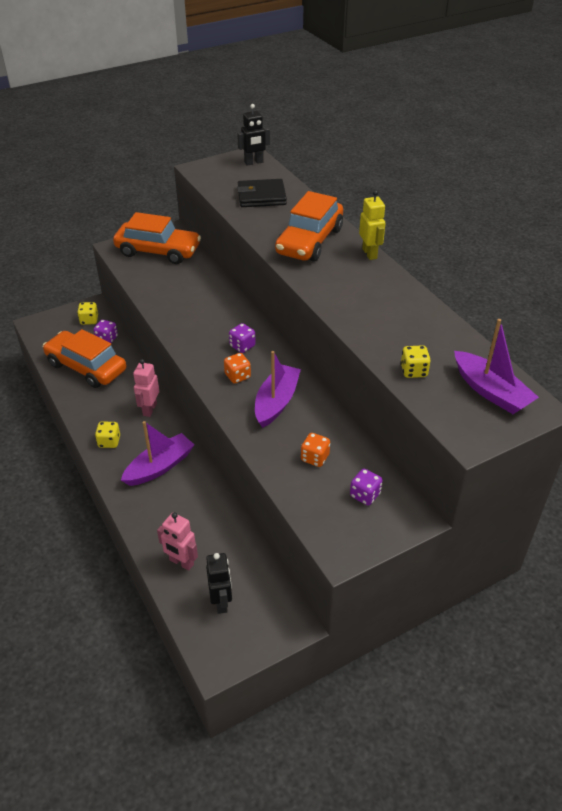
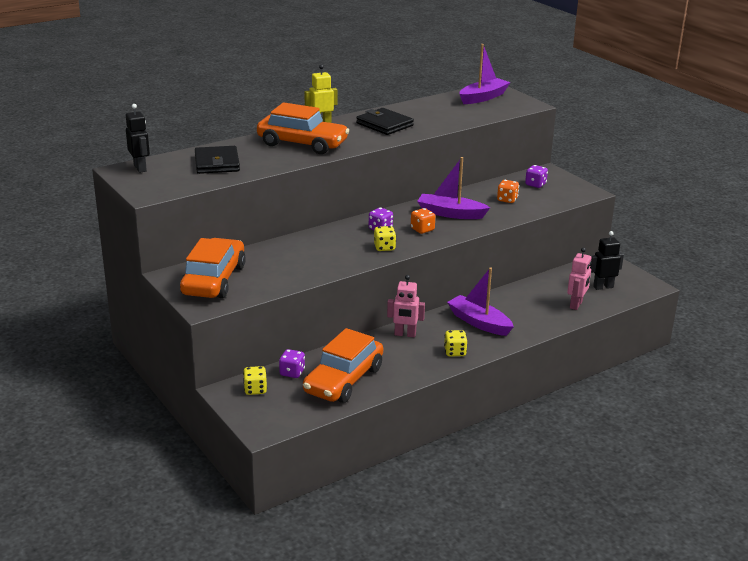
camera: 95 degrees left, 15 degrees down
yellow dice [400,345,431,378] -> yellow dice moved to [374,226,396,251]
none -> black wallet [356,108,414,135]

